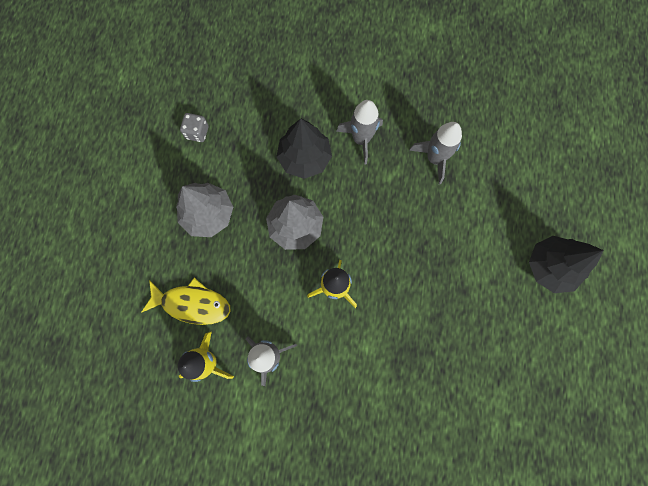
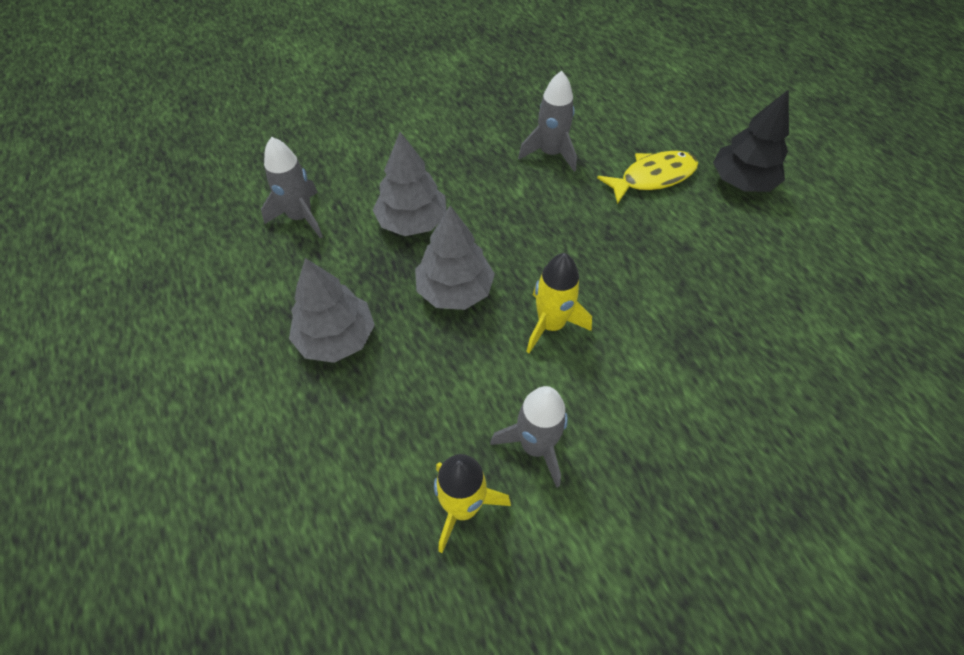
camera: 35 degrees left, 20 degrees down
yellow fish [141,278,231,325] -> yellow fish moved to [597,151,698,204]
grey dice [180,113,209,142] -> none
black tree [276,119,332,179] -> grey tree [373,132,446,236]
grey rocket [336,100,383,165] -> grey rocket moved to [261,137,323,238]

